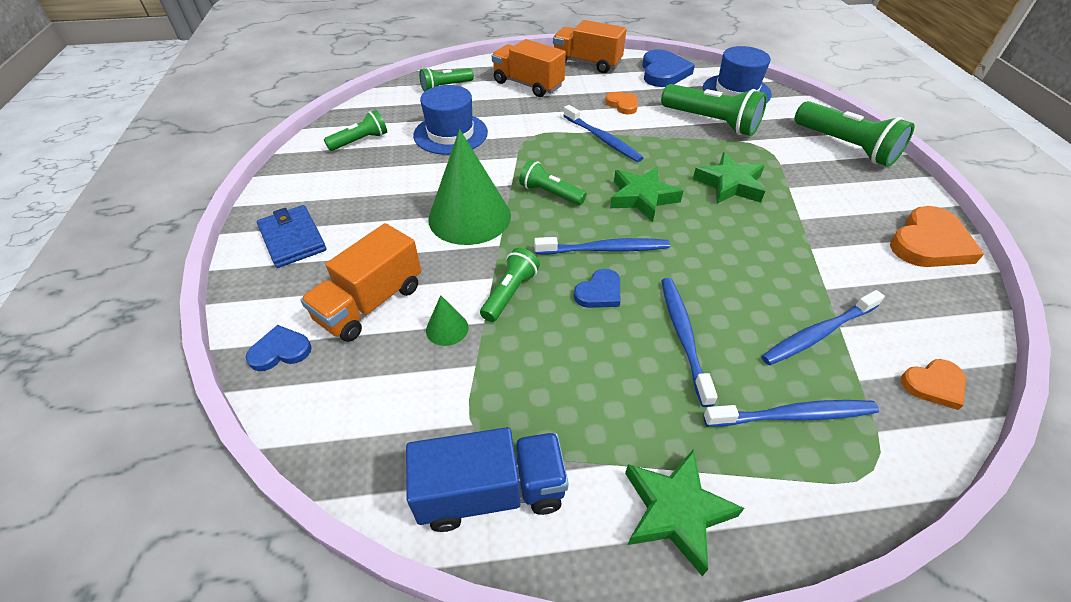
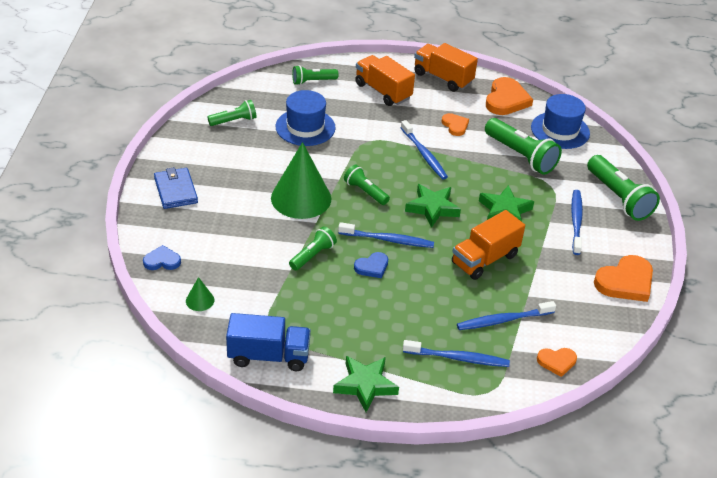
camera: 10 degrees right, 5 degrees down
orange truck [300,223,421,342] -> orange truck moved to [452,210,525,280]
green cone [426,295,468,346] -> green cone moved to [186,277,214,311]
blue heart [642,49,695,87] -> orange heart [486,77,533,115]
blue toothbrush [661,278,718,407] -> blue toothbrush moved to [571,190,583,255]

